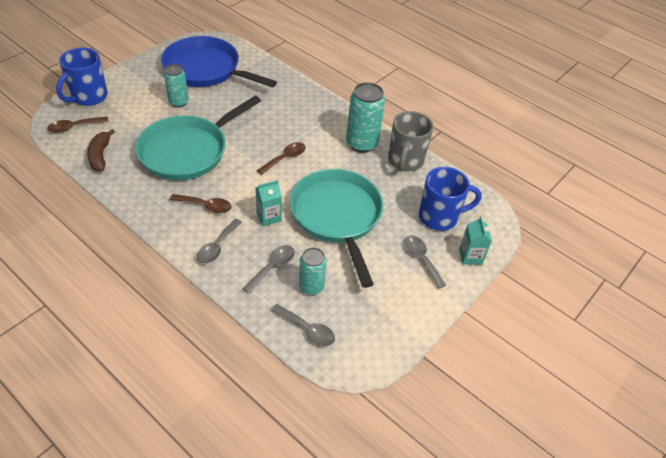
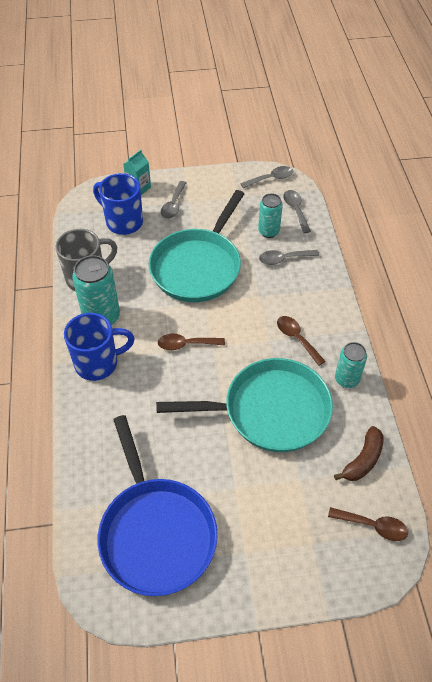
camera: 135 degrees left, 5 degrees up
blue mug [56,48,108,106] -> blue mug moved to [64,313,135,381]
turquoise can [164,64,189,107] -> turquoise can moved to [335,342,367,388]
grey spoon [197,218,242,264] -> grey spoon moved to [240,166,293,188]
turquoise carton [255,180,282,226] -> none

